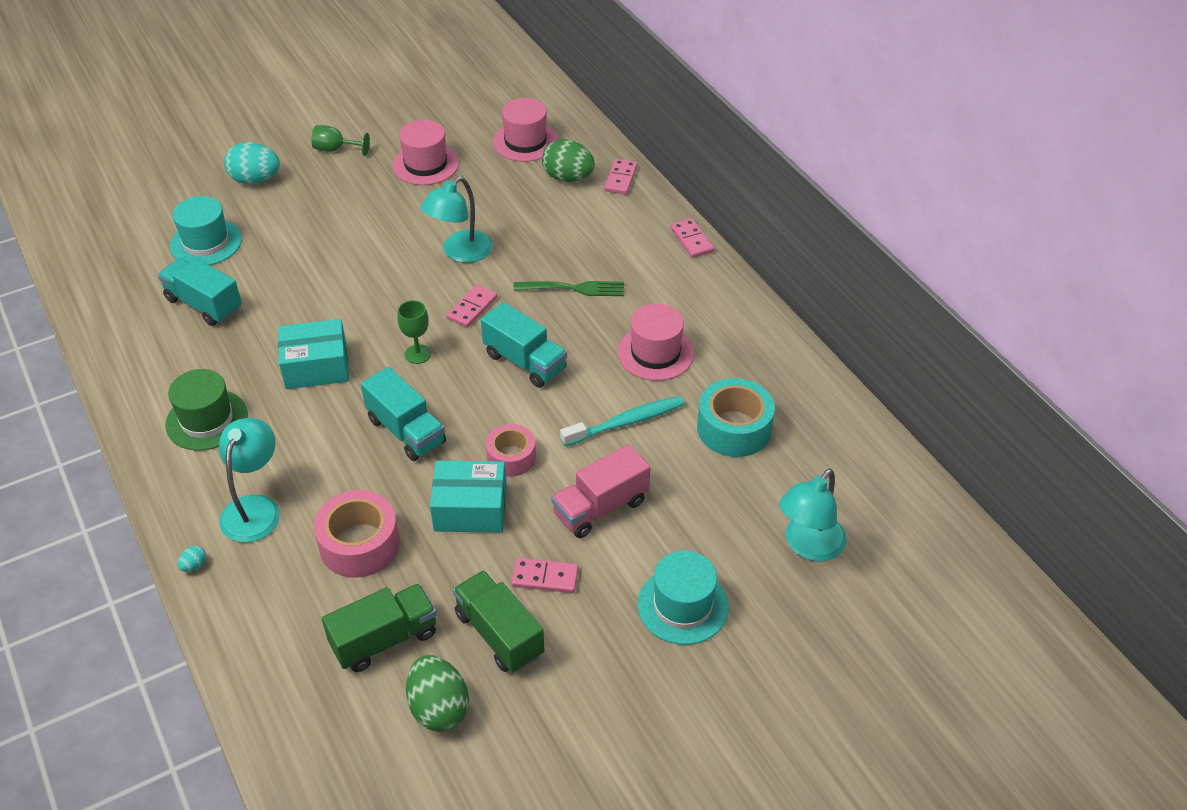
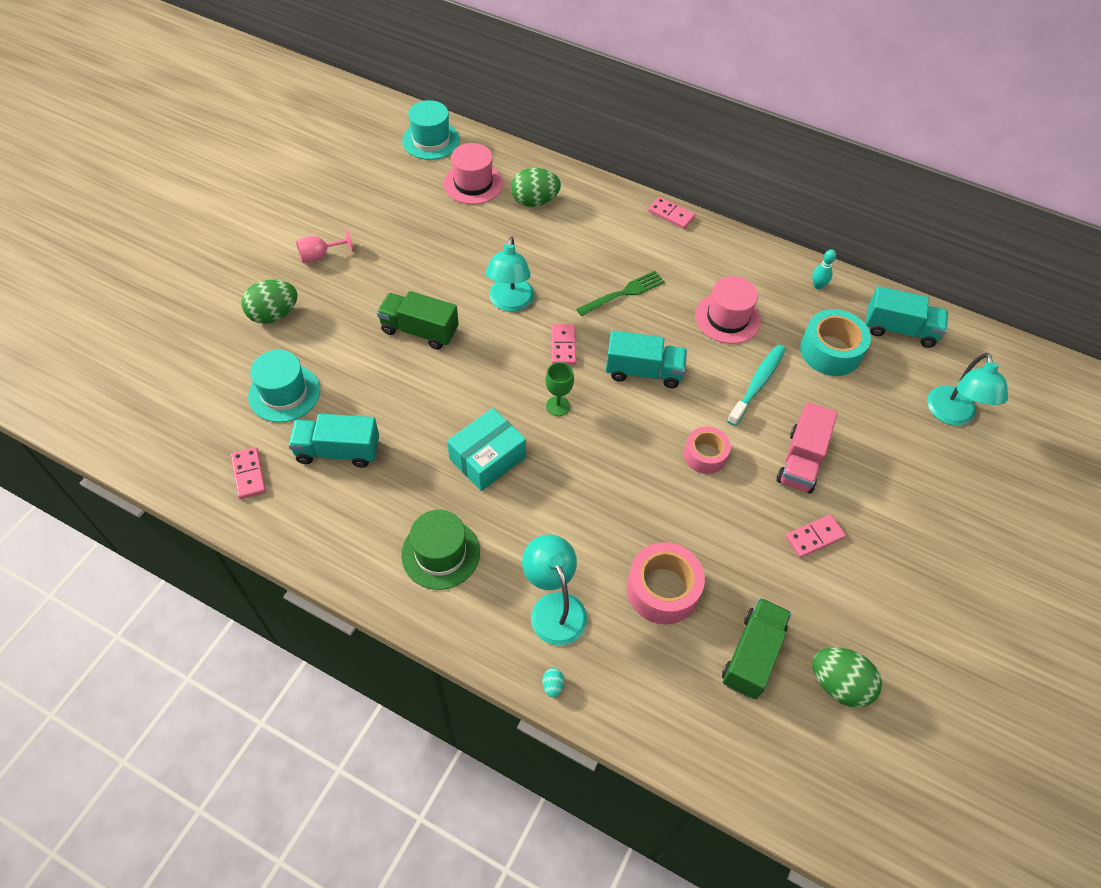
camera: 35 degrees left, 10 degrees up
turquoise egg [224,142,280,184] -> green egg [242,280,298,324]
green goblet [311,125,370,156] -> pink goblet [296,229,353,263]
turquoise truck [361,367,446,461] -> turquoise truck moved to [865,286,948,348]
pink hat [392,120,459,185] -> none
turquoise box [430,461,507,533] -> none
green truck [453,570,545,673] -> green truck moved to [377,291,459,350]
pink domino [604,159,638,194] -> pink domino moved to [231,447,266,499]
turquoise hat [638,551,729,645] -> turquoise hat moved to [402,100,460,160]
none -> turquoise bowling pin [812,249,836,289]

